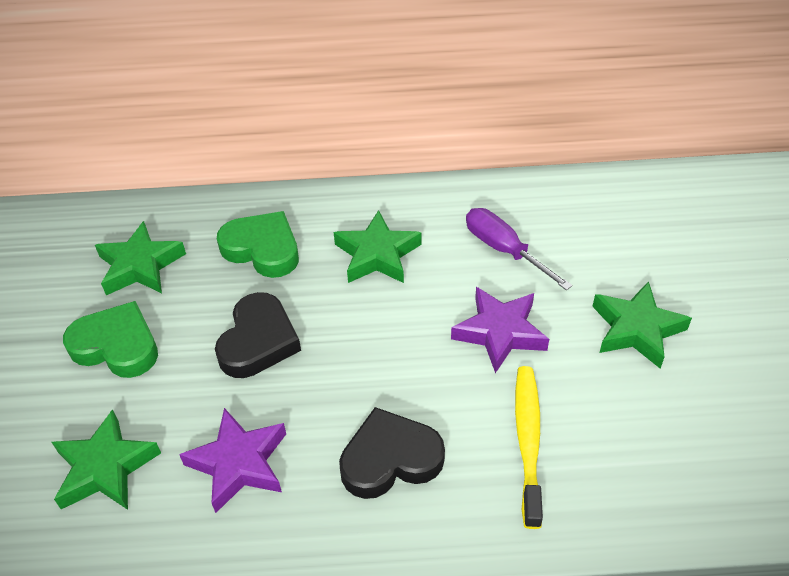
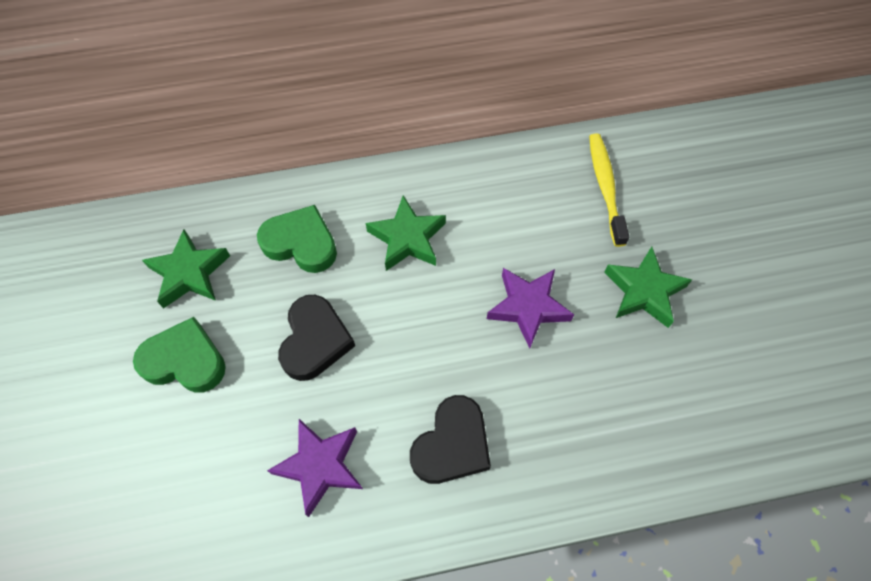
camera: 10 degrees left, 15 degrees up
green star [52,409,161,510] -> none
black heart [339,407,445,499] -> black heart turned 150 degrees clockwise [410,395,491,484]
purple screwdriver [466,208,573,290] -> none
yellow toothbrush [515,366,543,529] -> yellow toothbrush moved to [589,133,629,247]

